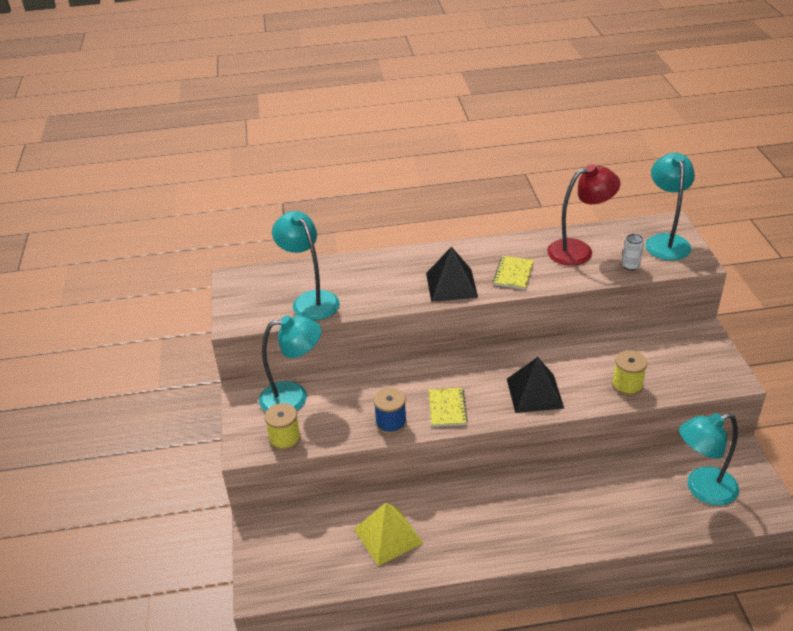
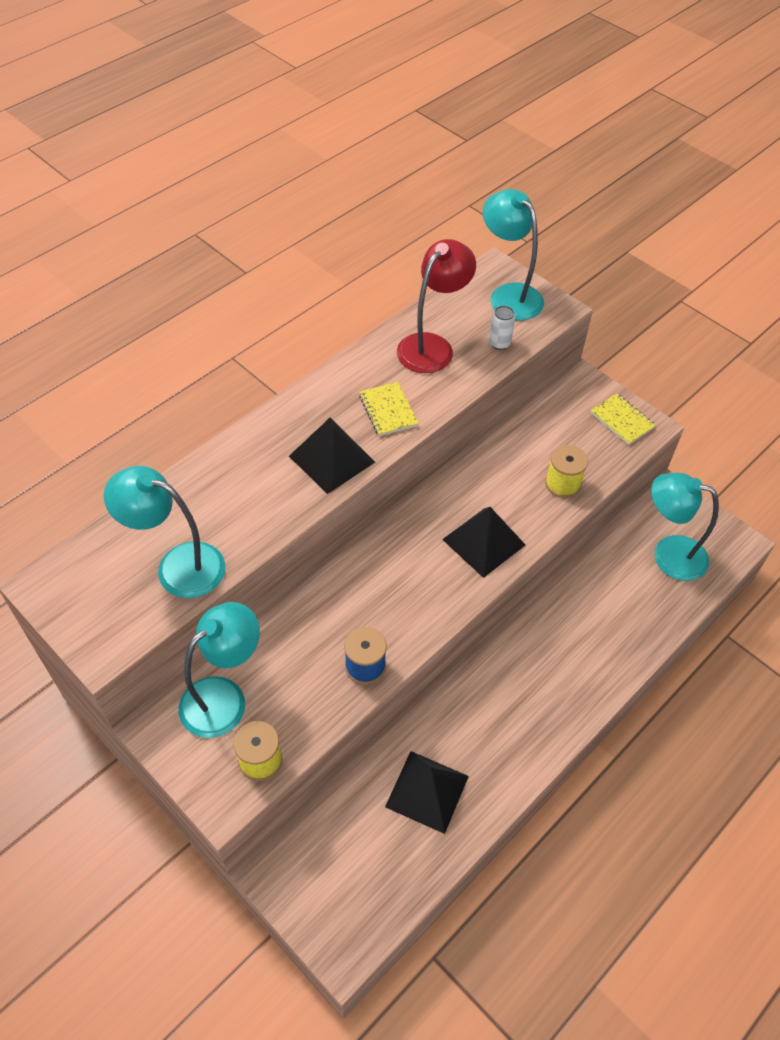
camera: 40 degrees left, 15 degrees up
yellow pyramid [354,503,423,566] -> black pyramid [385,751,469,834]
yellow notebook [429,388,468,427] -> yellow notebook moved to [590,393,656,445]
turquoise lamp [679,413,739,506] -> turquoise lamp turned 75 degrees clockwise [651,473,719,581]

